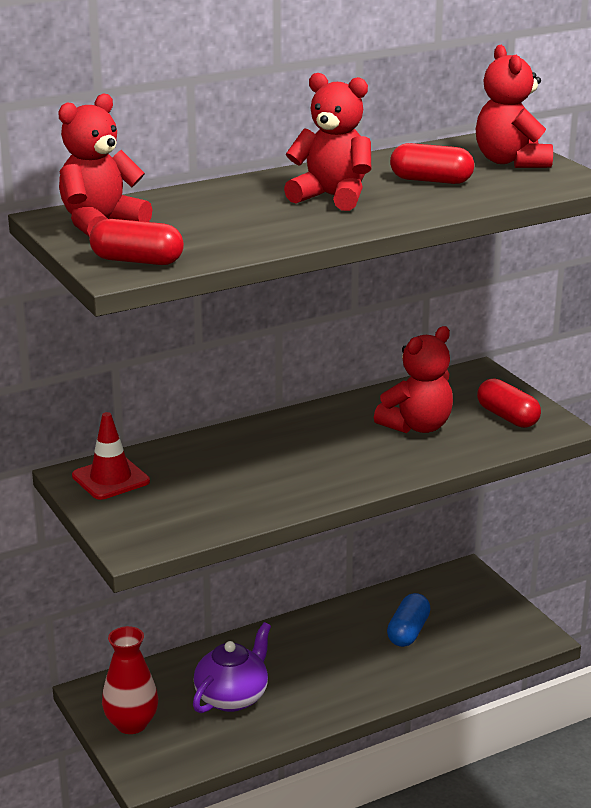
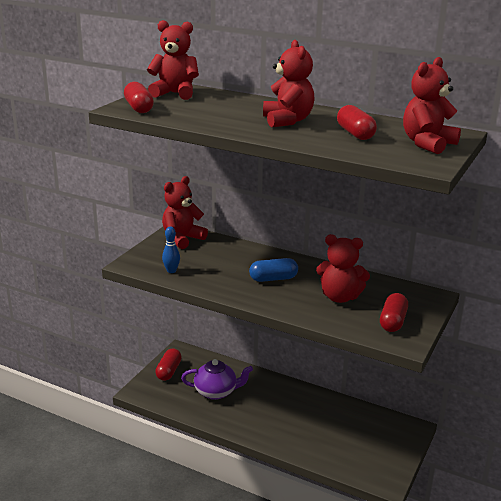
camera: 55 degrees right, 0 degrees up
red traffic cone [72,412,150,500] -> red teddy bear [162,176,208,249]
red vase [102,626,158,734] -> red capsule [155,348,182,381]
blue capsule [387,593,431,647] -> blue capsule moved to [249,258,298,282]
none -> blue bowling pin [162,227,180,273]

